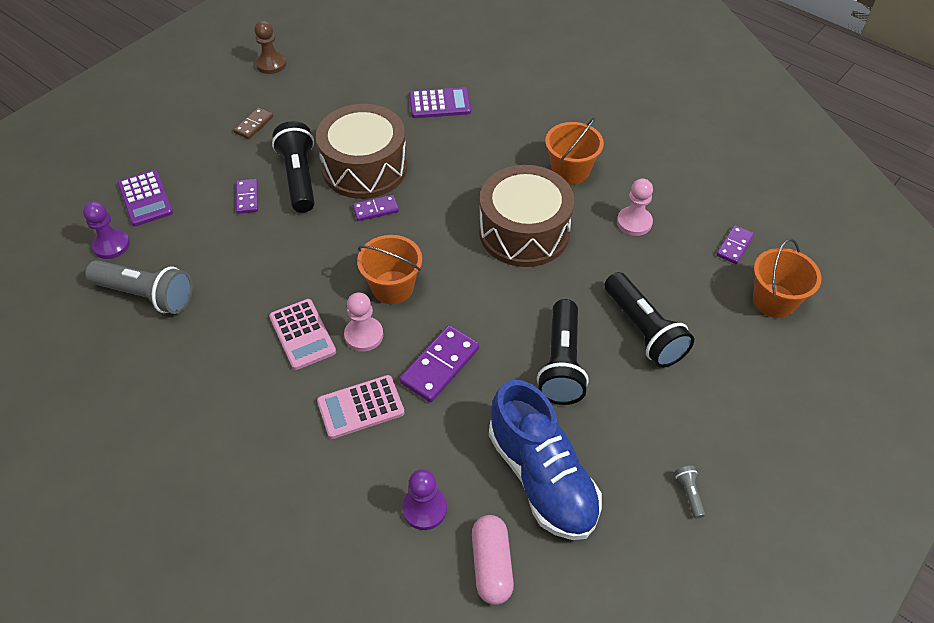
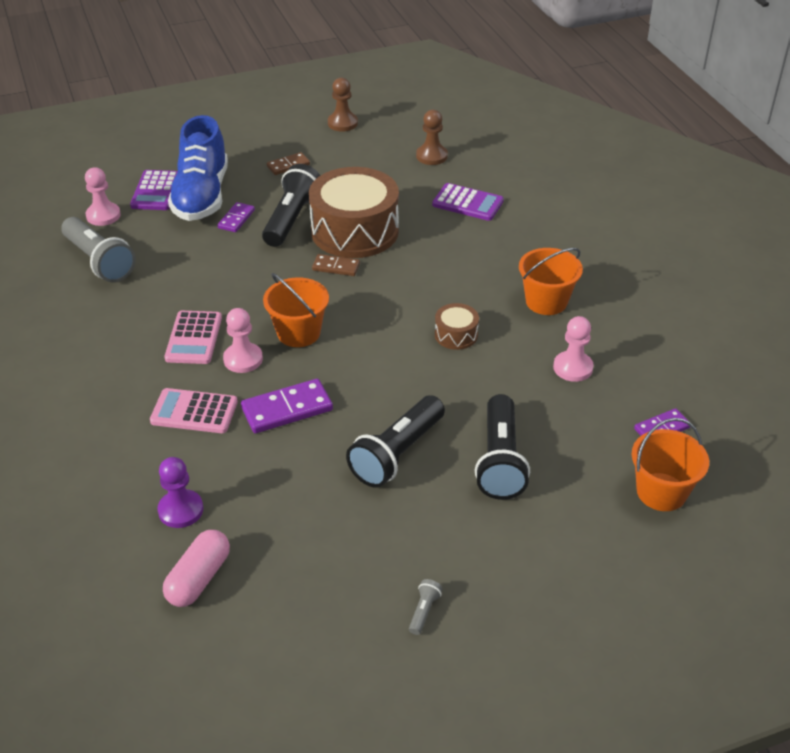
camera: 30 degrees right, 10 degrees down
purple pawn [83,201,130,259] -> pink pawn [85,167,121,226]
purple domino [352,195,399,221] -> brown domino [312,254,360,276]
brown drum [479,165,574,267] -> brown drum [435,303,479,350], size x0.44
blue shoe [489,380,602,540] -> blue shoe moved to [168,115,228,221]
none -> brown pawn [416,110,448,165]

